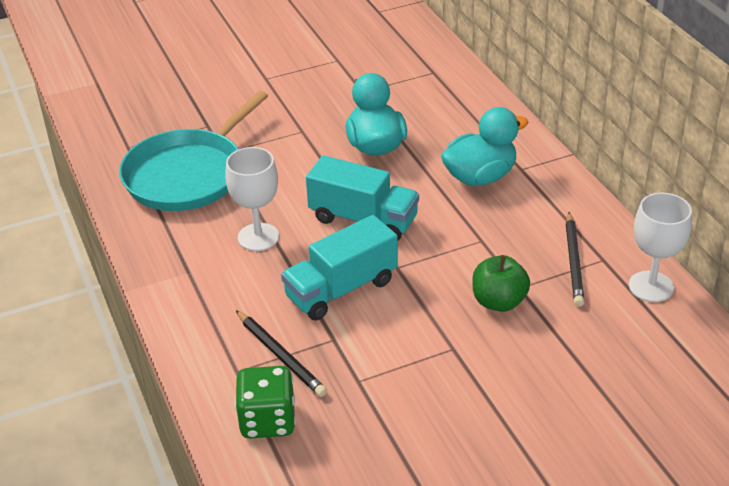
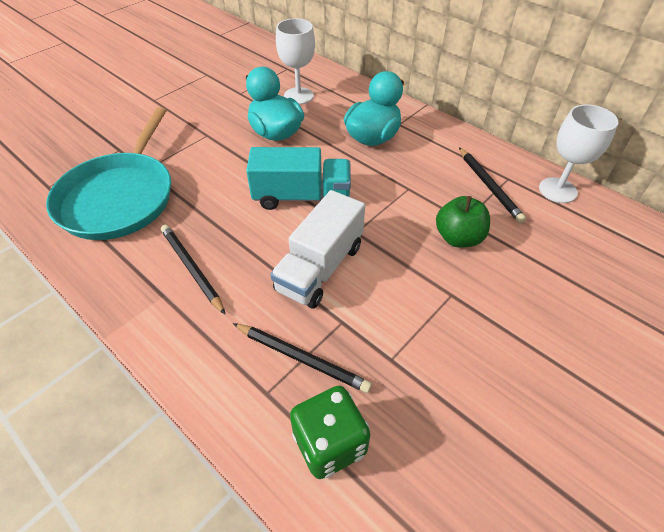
camera: 25 degrees left, 10 degrees up
white goblet [225,147,279,251] -> white goblet moved to [276,18,315,105]
turquoise truck [281,215,398,320] -> white truck [270,190,365,309]
none -> black pencil [161,224,225,314]

